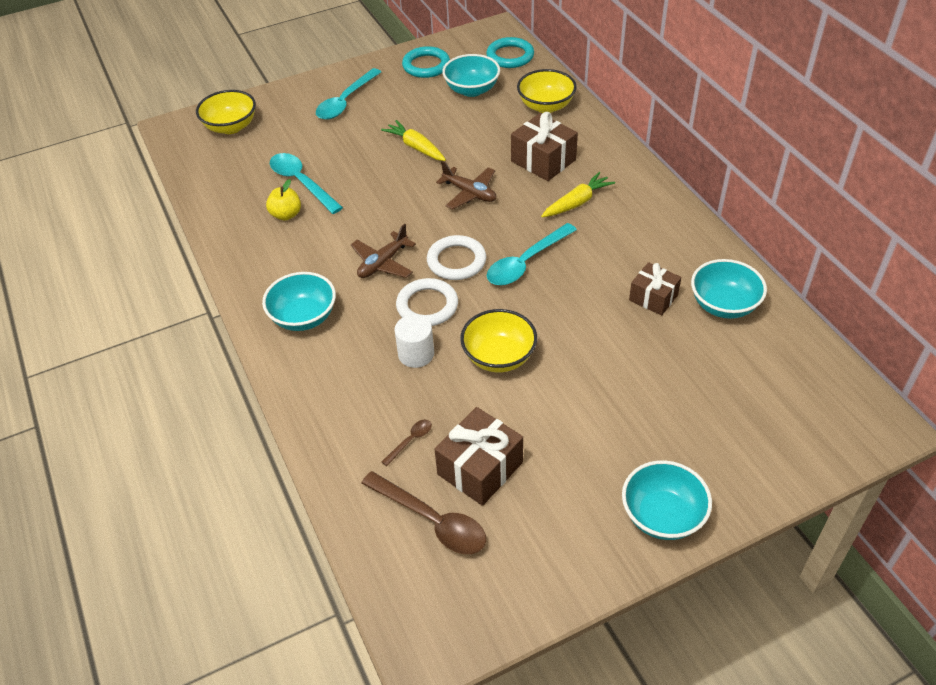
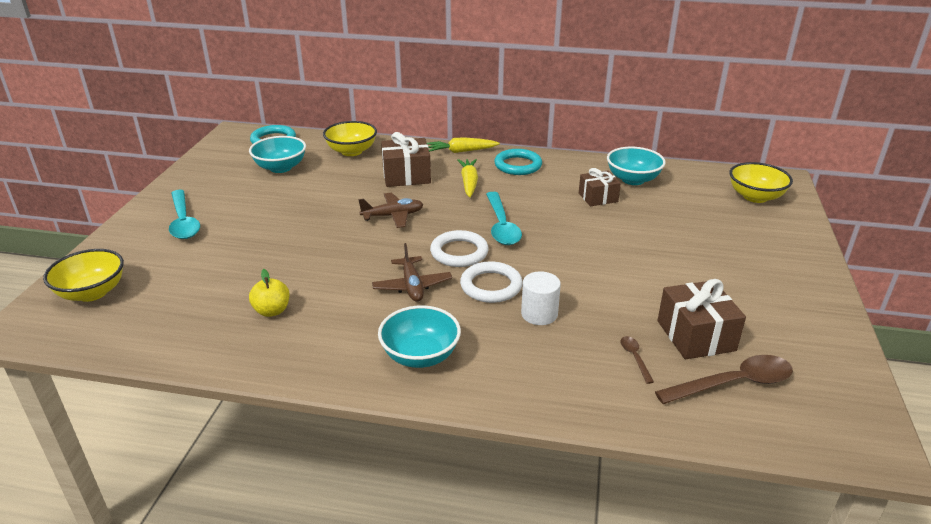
camera: 55 degrees left, 15 degrees down
turquoise spoon [270,153,343,214] -> none
yellow carrot [381,120,446,161] -> yellow carrot moved to [427,137,500,153]
turquoise ring [402,46,450,78] -> turquoise ring moved to [494,149,542,175]
yellow bowl [460,309,537,372] -> yellow bowl moved to [729,162,793,203]
turquoise bowl [622,460,712,540] -> none

